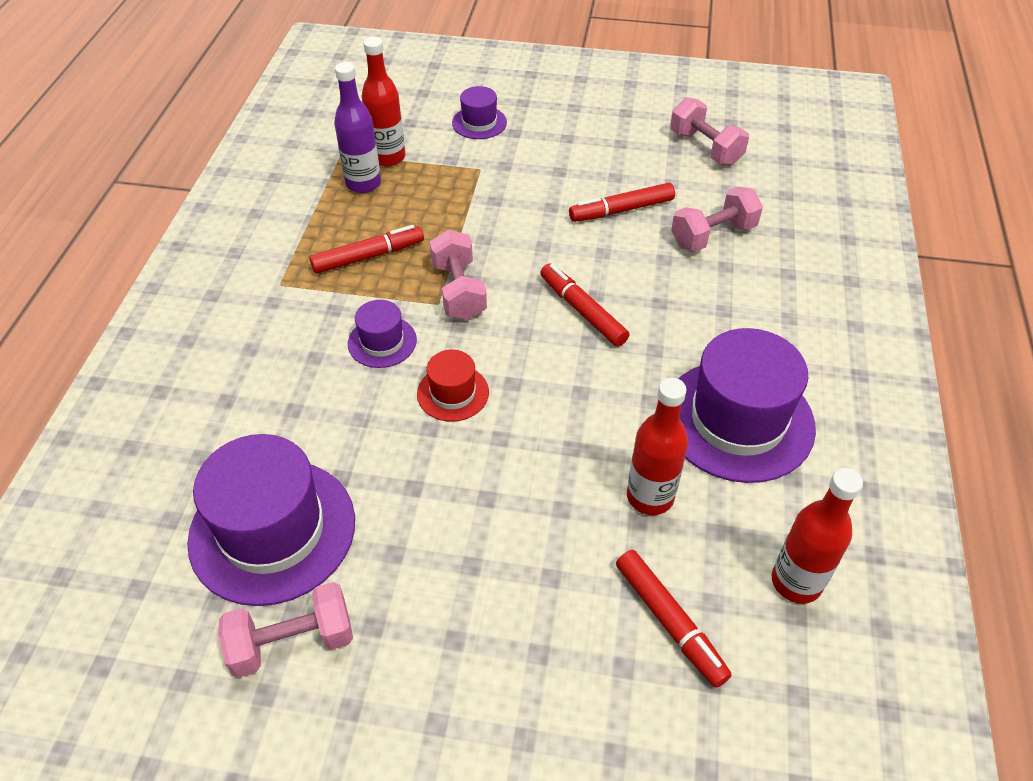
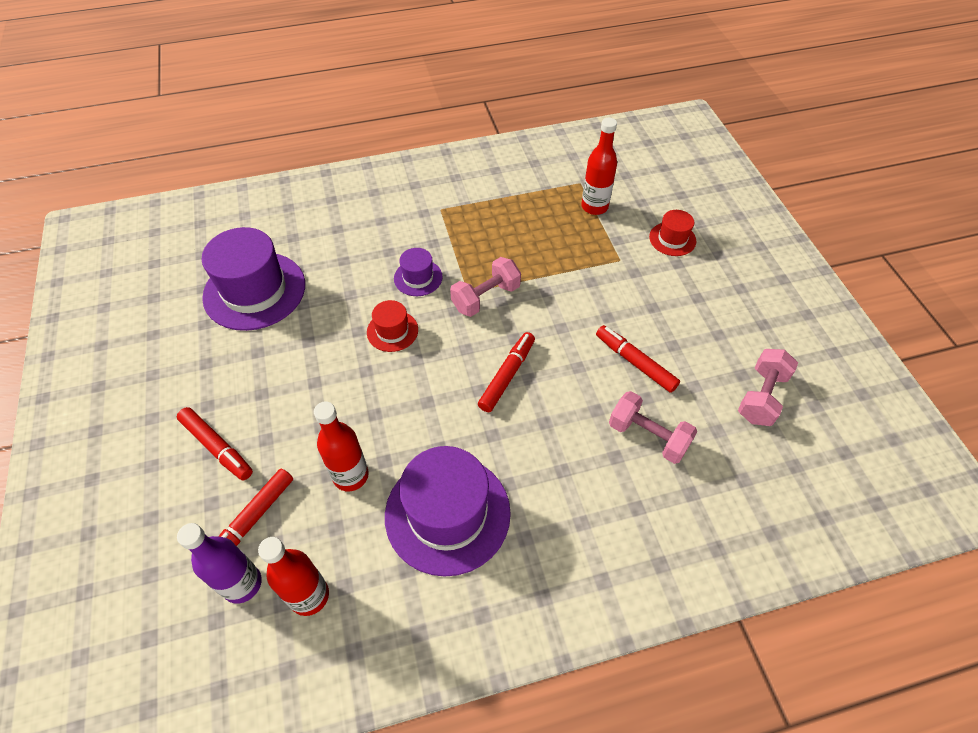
camera: 65 degrees right, 5 degrees up
pink dumbbell [218,582,353,678] -> none
red marker [310,225,424,274] -> red marker moved to [177,407,253,481]
purple bottle [334,62,381,193] -> purple bottle moved to [177,523,262,604]
purple hat [452,86,507,139] -> red hat [649,210,696,256]

